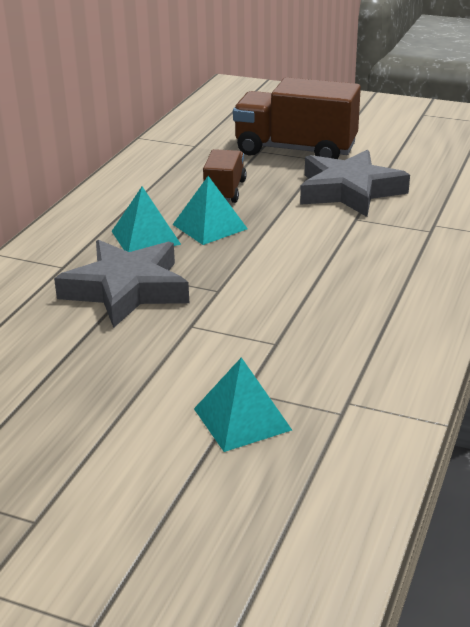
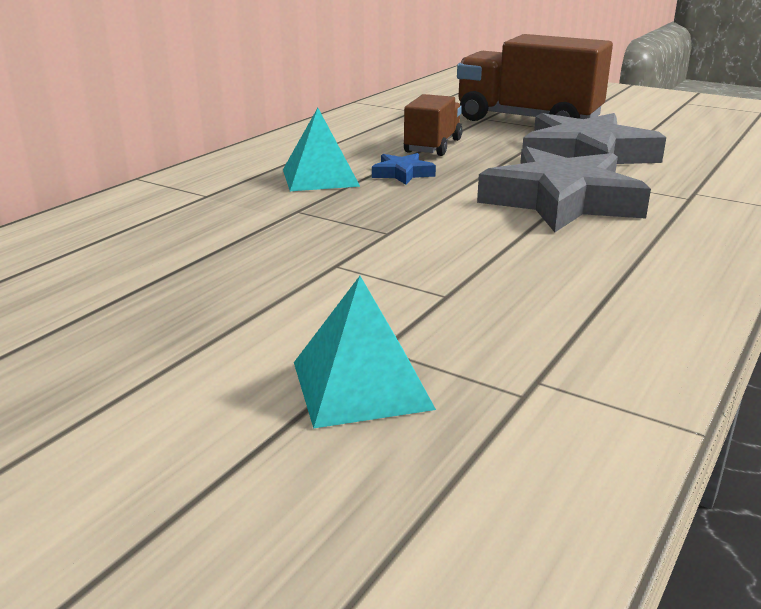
camera: 10 degrees right, 5 degrees down
grey star [54,240,189,328] -> grey star moved to [477,146,651,232]
turquoise pyramid [172,176,248,245] -> blue star [372,153,436,185]

